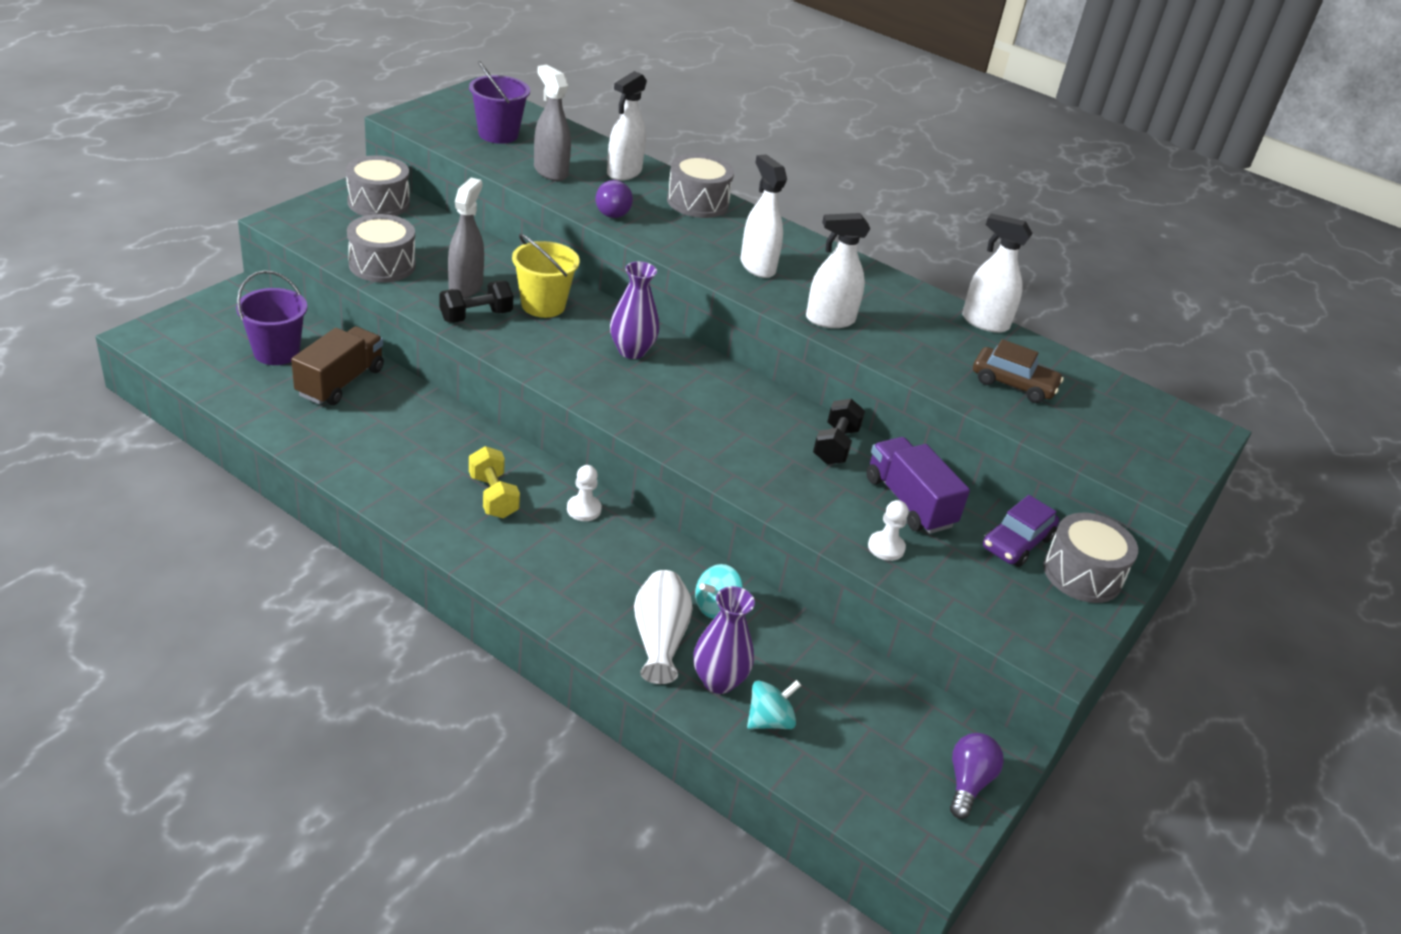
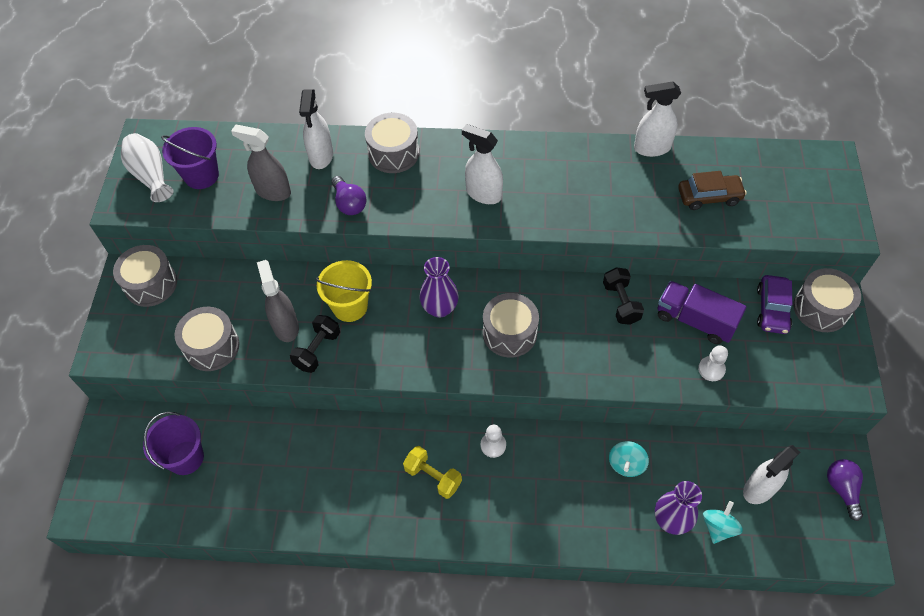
camera: 25 degrees left, 20 degrees up
brown truck [291,326,384,405] -> none
white vase [634,570,693,684] -> white vase moved to [121,133,174,202]
white spray bottle [806,213,870,328] -> white spray bottle moved to [743,445,800,504]
none -> grey drum [483,293,539,358]

